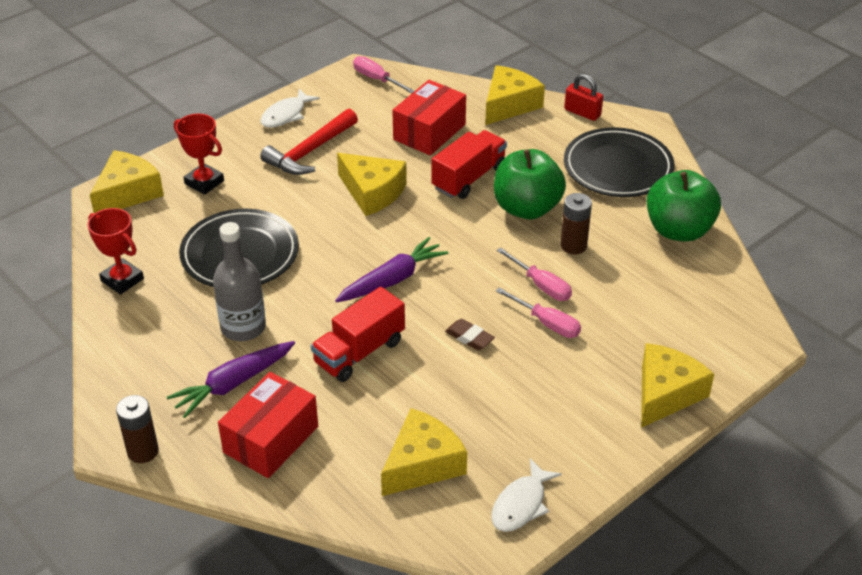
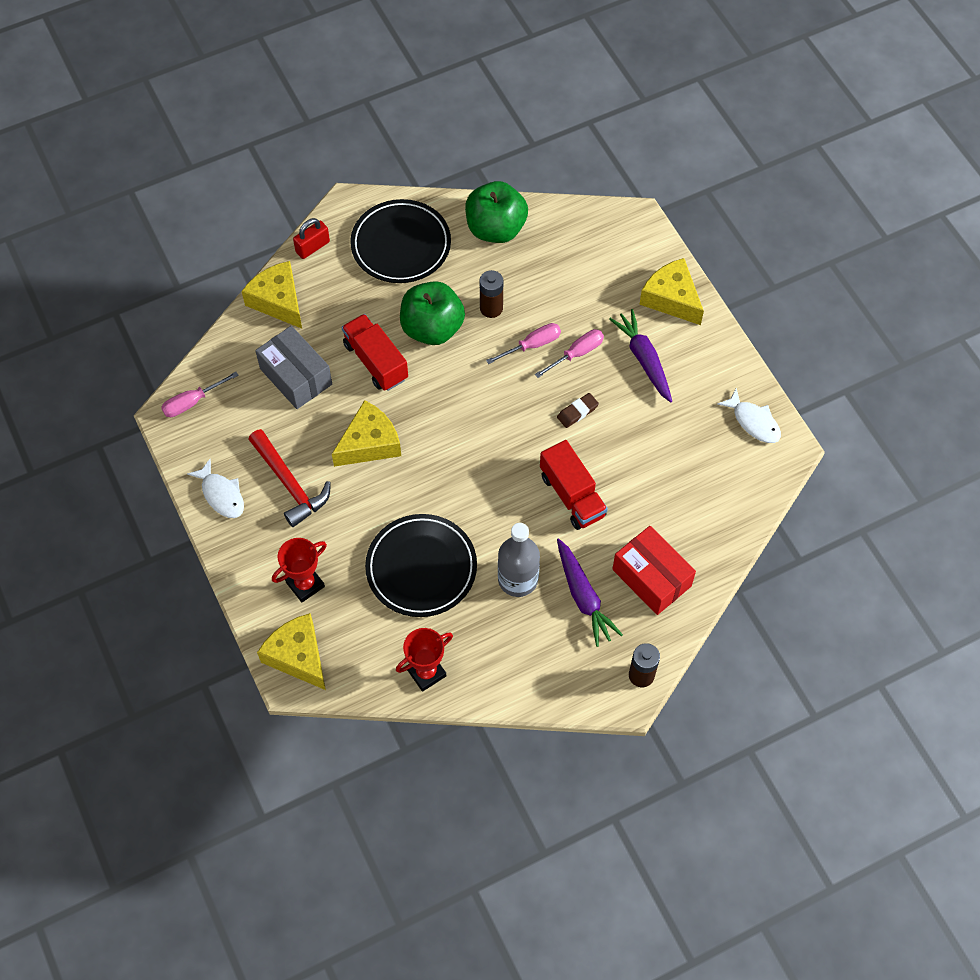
camera: 75 degrees left, 20 degrees up
purple carrot [335,237,448,303] -> purple carrot moved to [609,309,672,403]
yellow cheese [381,408,467,496] -> none
red box [392,80,466,155] -> grey box [255,326,332,409]

